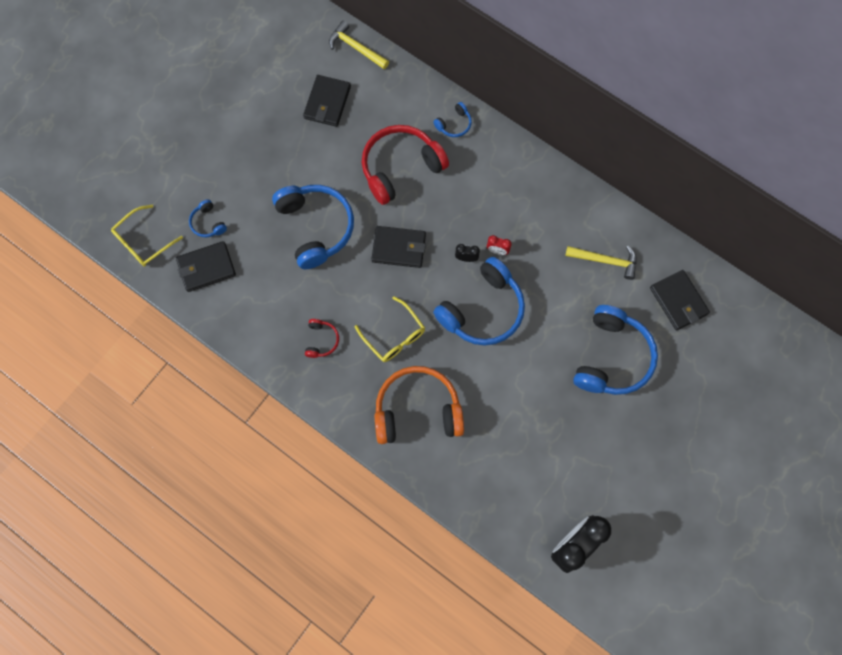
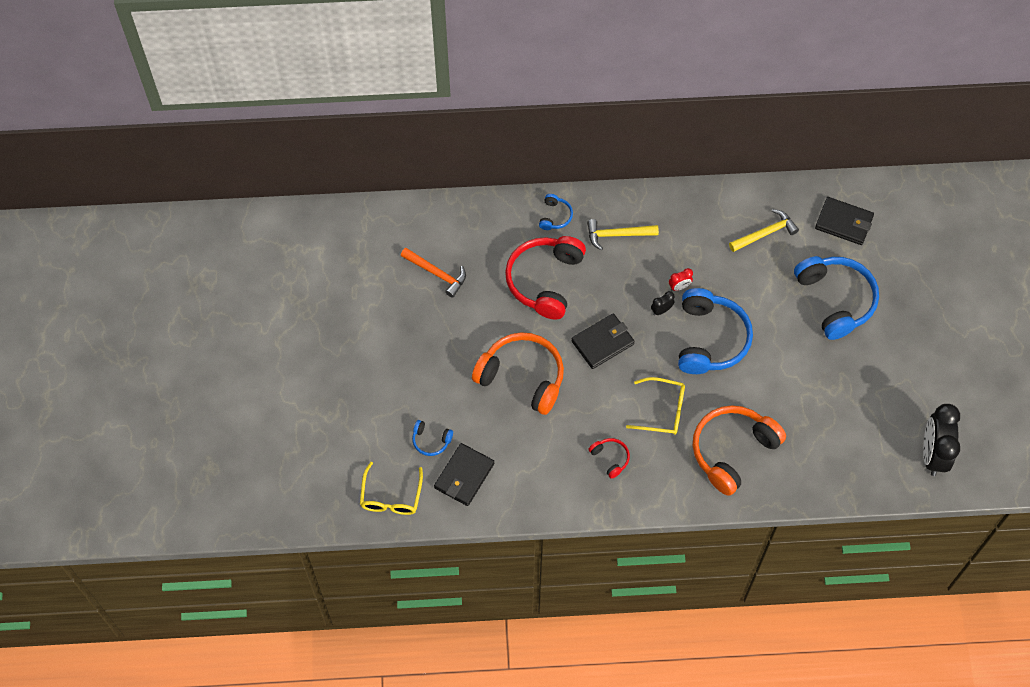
camera: 40 degrees left, 10 degrees down
blue headphones [272,185,354,269] -> orange headphones [472,332,564,415]
black wallet [303,75,351,127] -> orange hammer [401,248,466,298]
yellow hammer [329,21,389,69] -> yellow hammer moved to [587,219,659,250]

